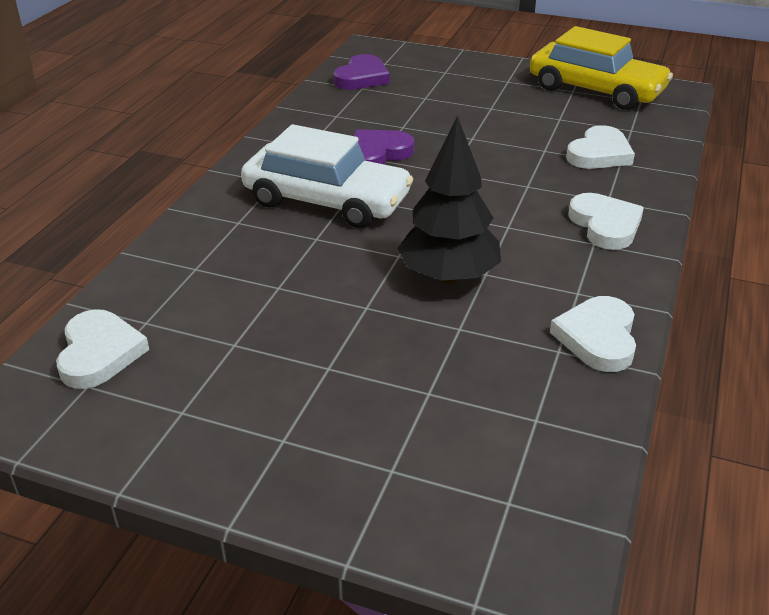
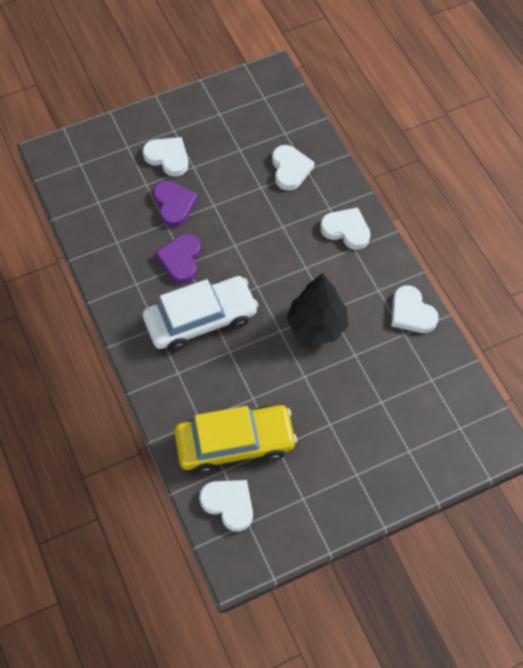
camera: 45 degrees left, 25 degrees up
purple heart [333,54,390,90] -> purple heart moved to [153,181,198,227]
yellow car [530,26,673,110] -> yellow car moved to [174,405,297,474]
none -> white heart [143,137,188,176]

